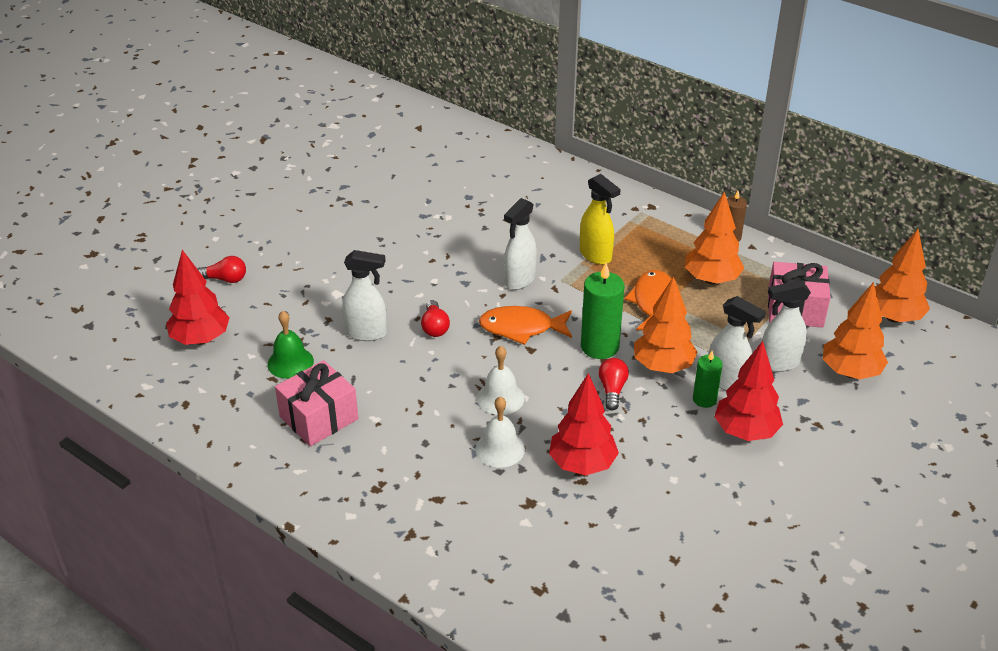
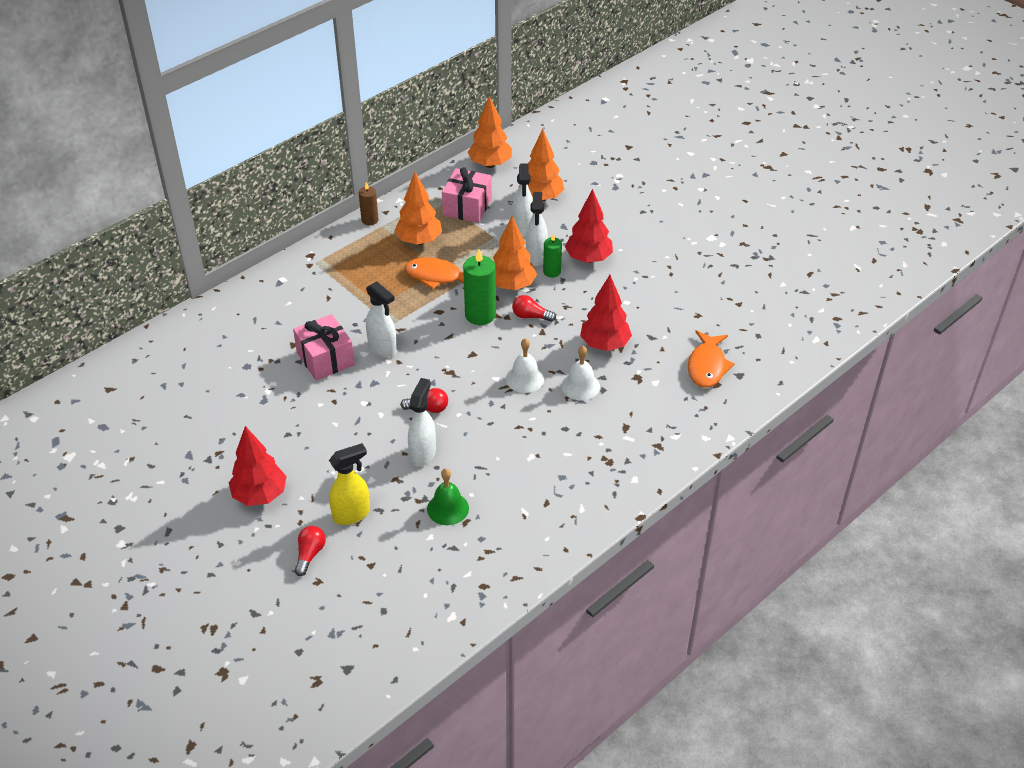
camera: 80 degrees left, 5 degrees up
red tree [166,250,230,345] -> red tree moved to [229,426,287,506]
pink gift [275,360,359,446] -> pink gift moved to [293,314,355,381]
orange fish [479,306,572,345] -> orange fish moved to [688,330,735,388]
yellow spray bottle [580,174,621,265] -> yellow spray bottle moved to [329,443,370,525]
white spray bottle [709,296,766,390] -> white spray bottle turned 135 degrees clockwise [526,192,548,266]

